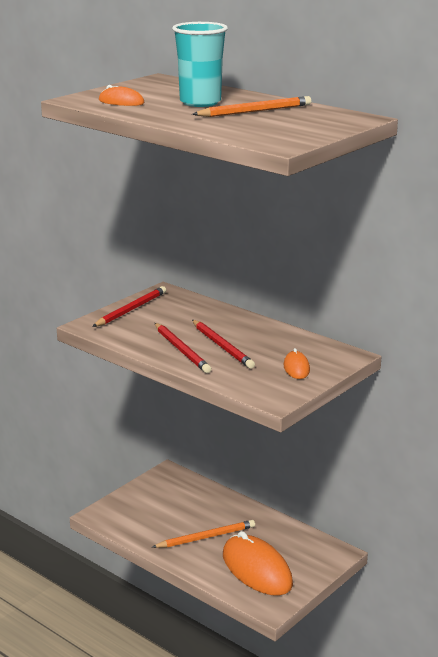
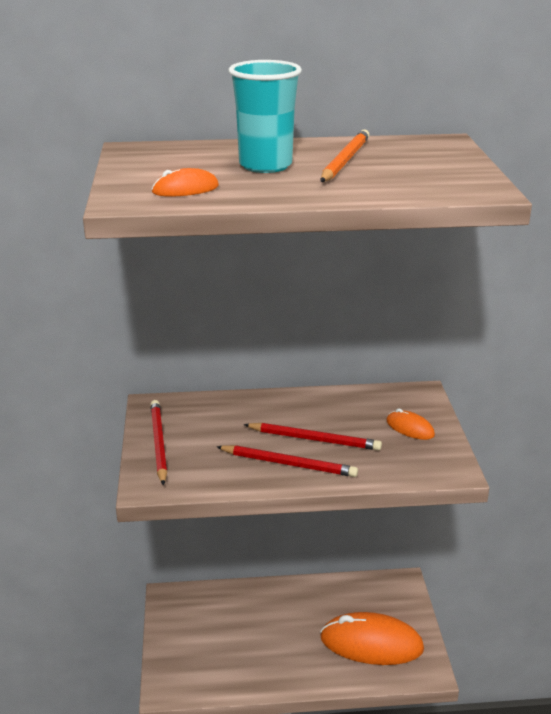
camera: 45 degrees left, 5 degrees up
orange pencil [152,520,255,548] -> none

